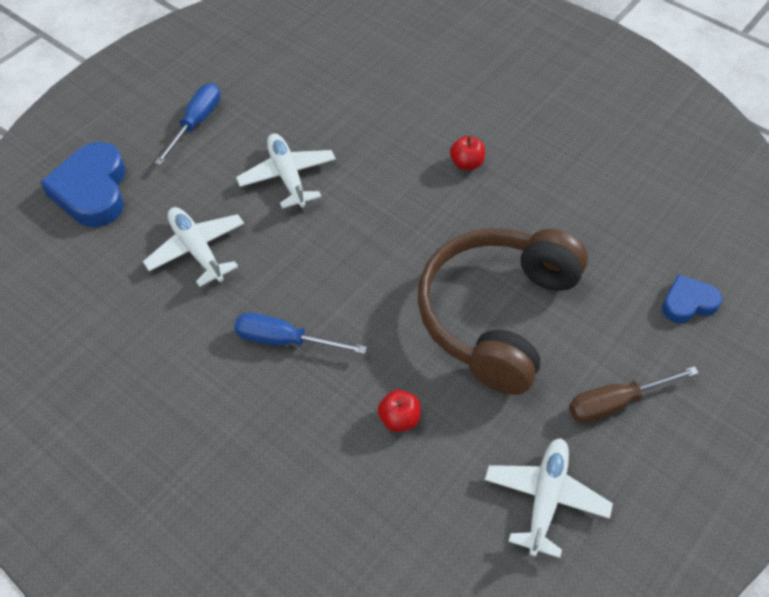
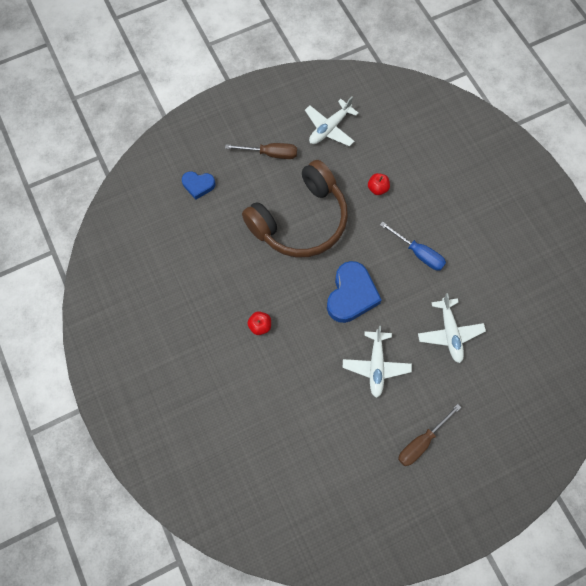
camera: 155 degrees left, 15 degrees up
blue heart [40,142,126,227] -> blue heart moved to [327,261,382,323]
blue screwdriver [155,83,220,165] -> brown screwdriver [398,404,461,466]

